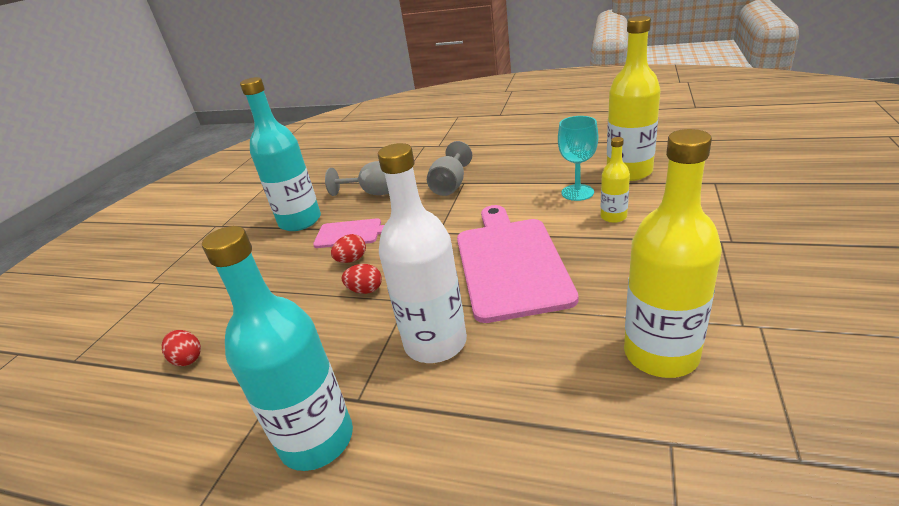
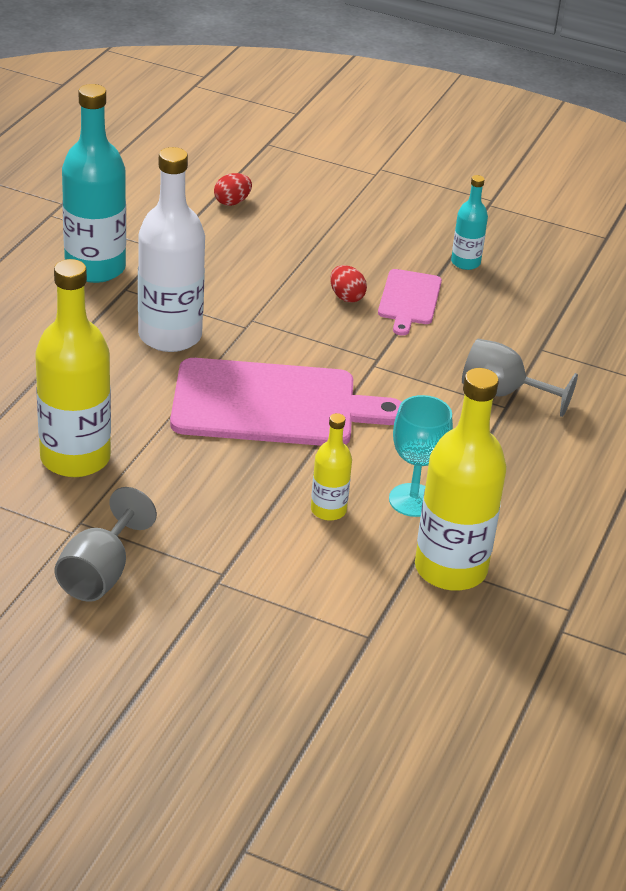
camera: 90 degrees right, 5 degrees up
turquoise bottle [240,77,321,231] -> turquoise bottle [451,175,488,270], size x0.51
grey goblet [325,161,389,196] -> grey goblet moved to [55,487,157,602]
red egg [342,264,382,294] -> none

